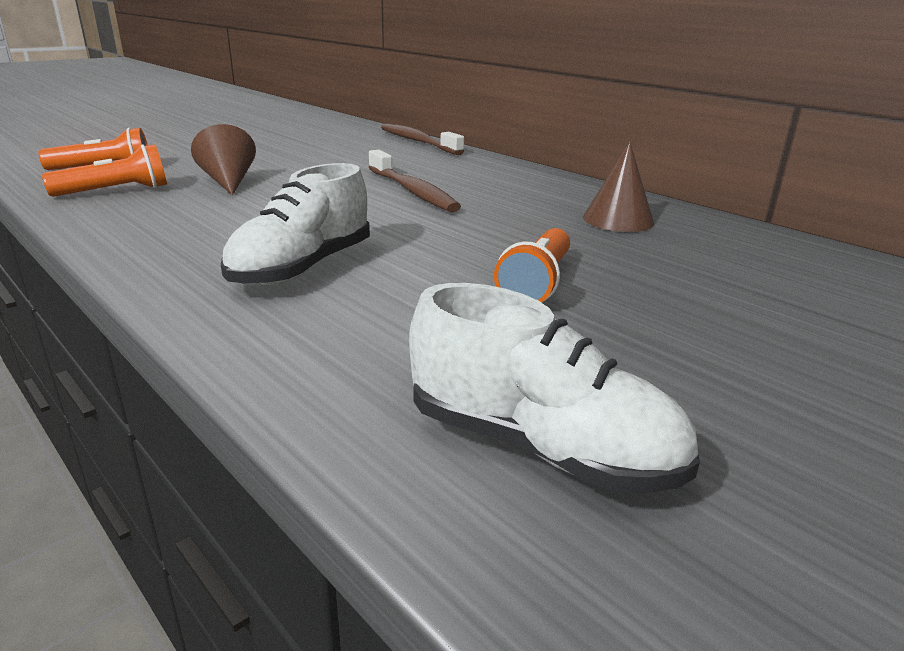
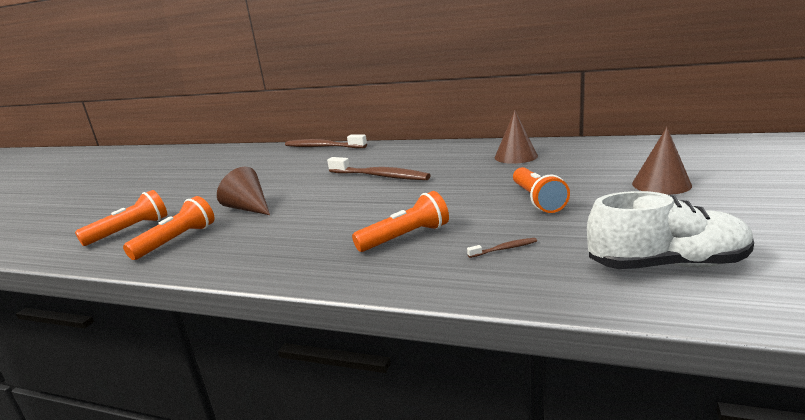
camera: 25 degrees left, 5 degrees down
white shoe [221,163,370,287] -> orange flashlight [352,191,449,252]
none -> brown toothbrush [467,238,537,258]
none -> brown cone [632,127,692,195]

